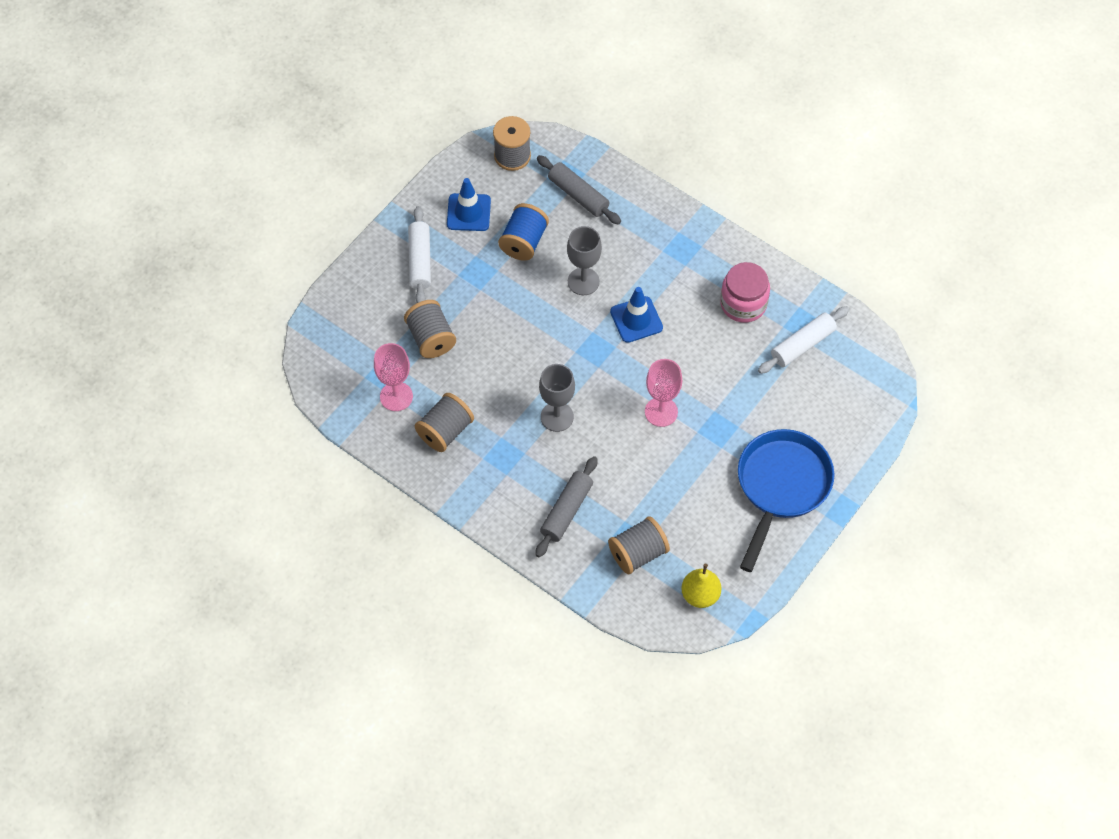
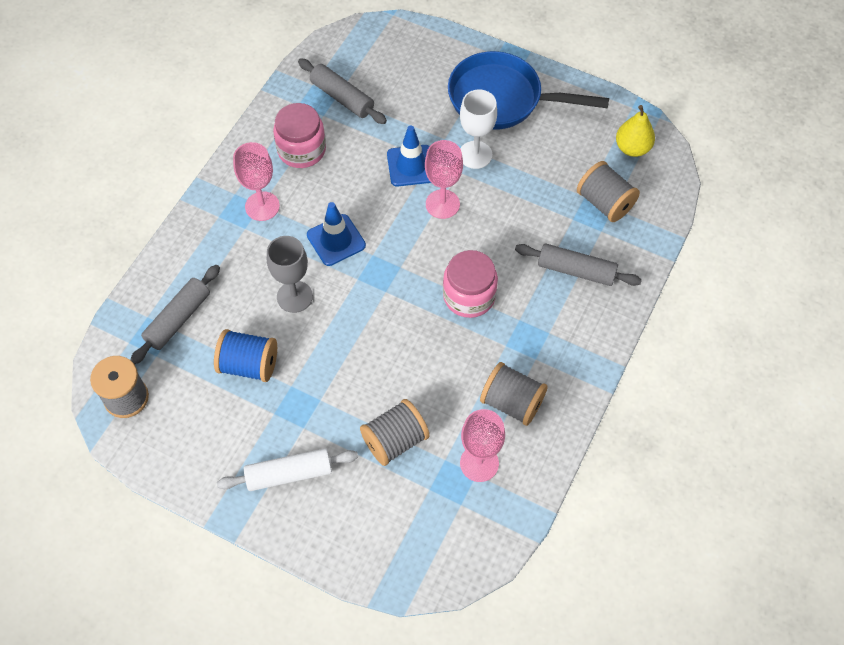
camera: 100 degrees left, 0 degrees up
blue traffic cone [447,178,491,231] -> blue traffic cone moved to [387,126,431,186]
grey goblet [539,364,575,432] -> pink jar [443,250,498,318]
white rolling pin [758,306,849,374] -> grey rolling pin [298,58,387,124]
none -> pink goblet [233,142,280,221]
none -> white goblet [460,89,497,169]

